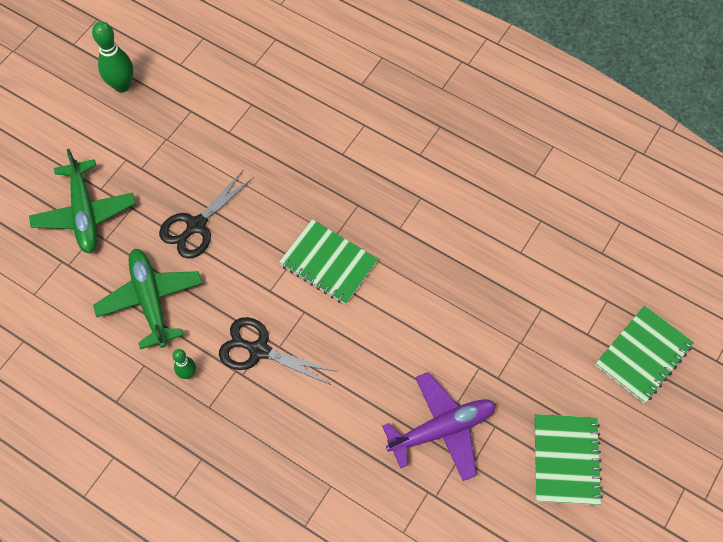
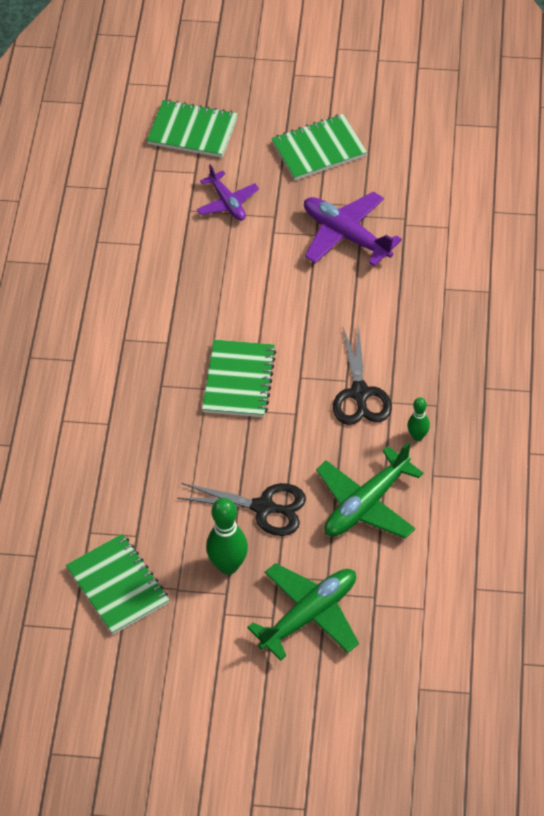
camera: 115 degrees left, 10 degrees down
green bowling pin [92,21,133,93] -> green bowling pin moved to [206,498,248,575]
none -> green notebook [66,534,169,635]
none -> purple plane [197,164,259,221]

